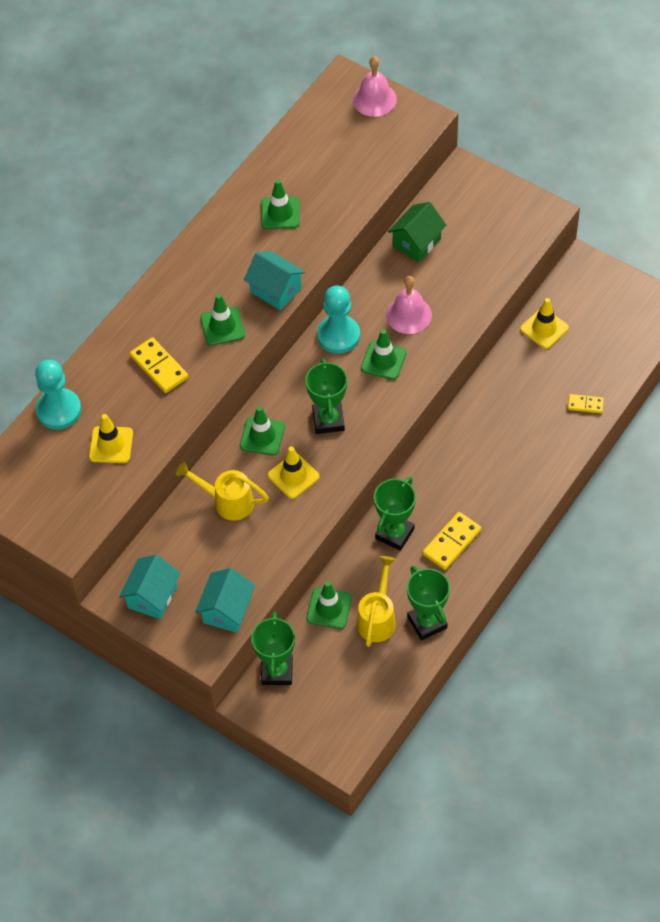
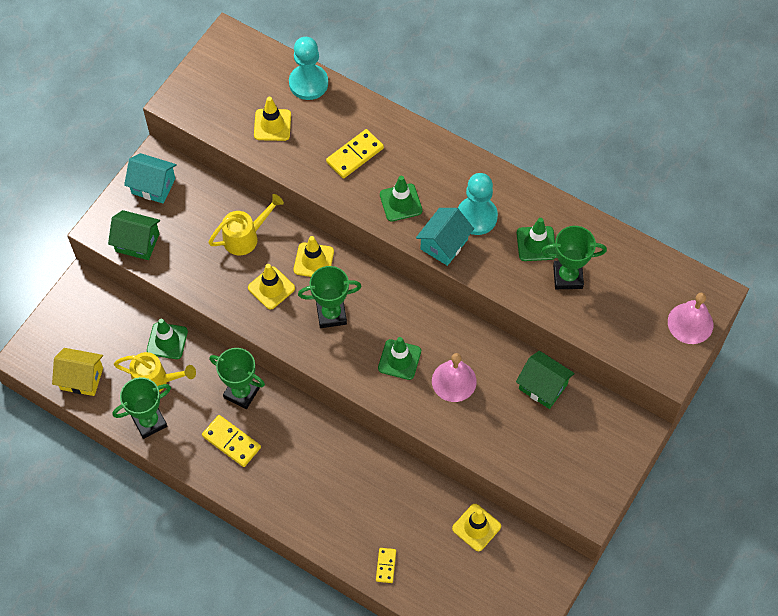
camera: 85 degrees right, 5 degrees up
yellow watering can [176,462,269,521] -> yellow watering can turned 45 degrees clockwise [208,194,284,255]
turquoise house [195,568,255,633] -> green house [108,210,160,260]
green traffic cone [240,406,285,456] -> yellow traffic cone [294,236,334,277]
green trophy [251,611,295,685] -> green trophy moved to [541,226,607,289]
turquoise pawn [317,286,360,354] -> turquoise pawn moved to [458,173,498,235]
none -> yellow house [52,348,103,396]

